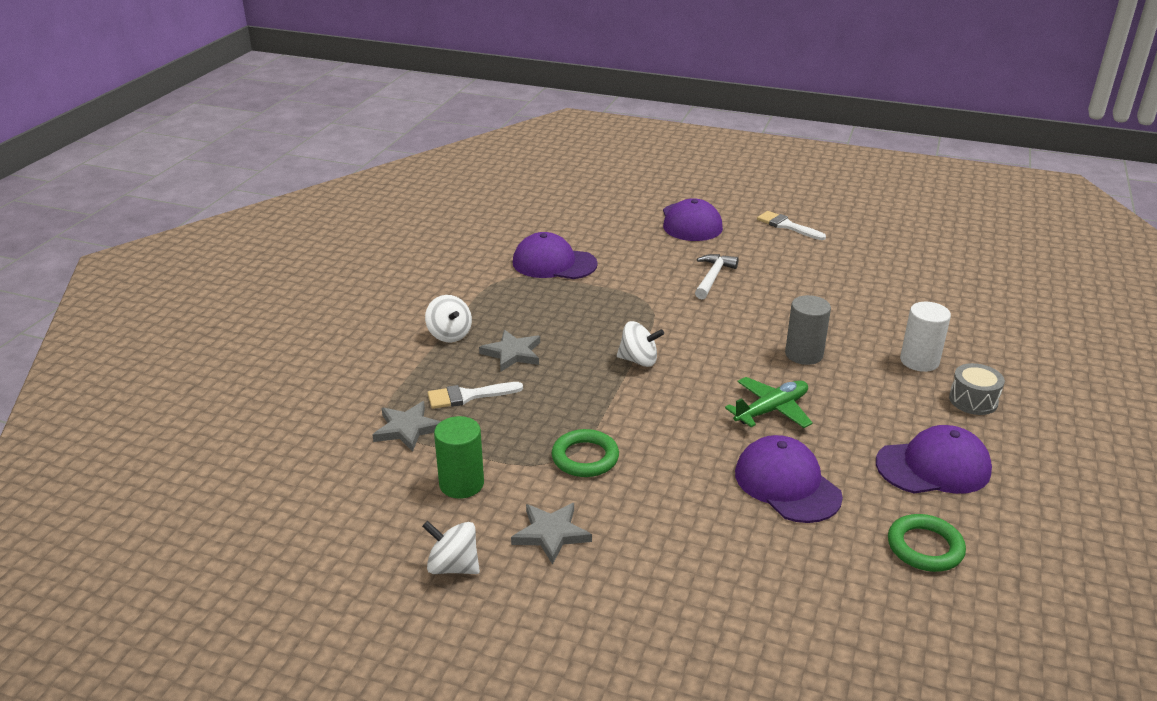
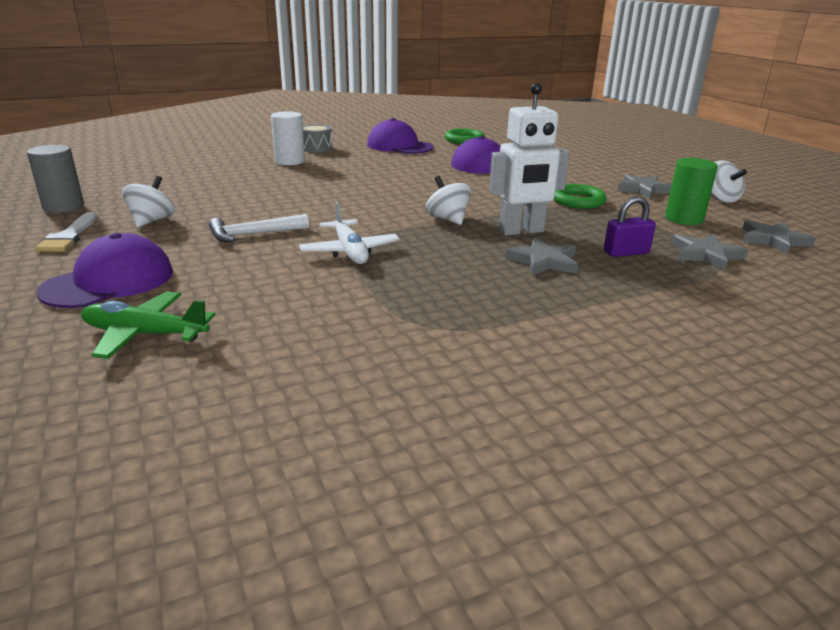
camera: 135 degrees left, 5 degrees down
white spinning top [425,295,472,342] -> white spinning top moved to [122,176,175,227]
white brush [428,382,523,409] -> purple padlock [604,196,656,257]
purple cap [513,232,598,279] -> none
green plane [725,377,813,428] -> green plane moved to [81,291,215,359]
grey cylinder [785,295,831,365] -> grey cylinder moved to [27,145,84,213]
none -> white plane [299,202,400,264]
none -> white robot [489,83,570,235]
none -> grey star [742,220,816,254]

